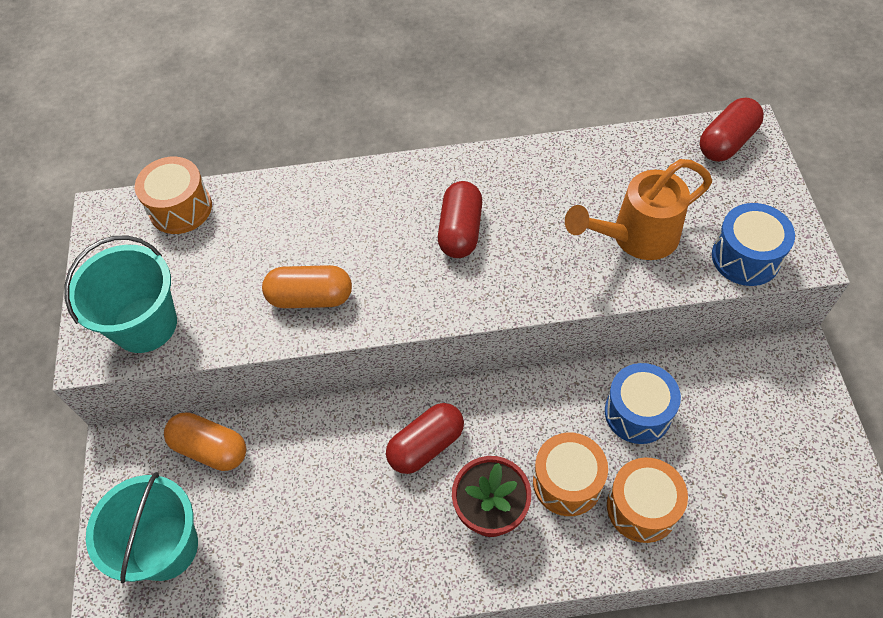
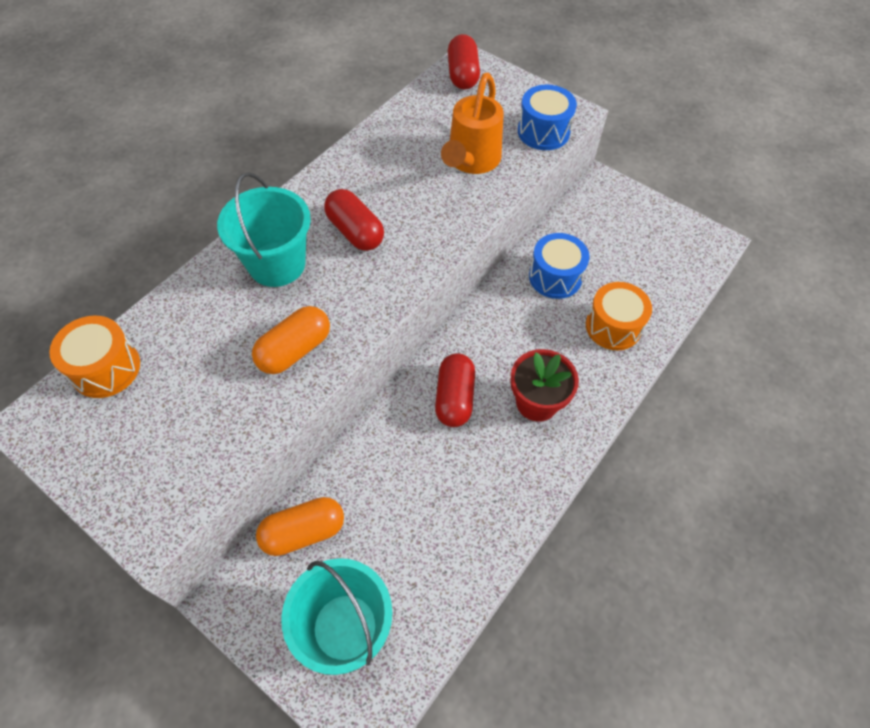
camera: 50 degrees left, 0 degrees up
turquoise bucket [64,235,177,353] -> turquoise bucket moved to [217,172,311,287]
orange drum [533,433,608,516] -> none

